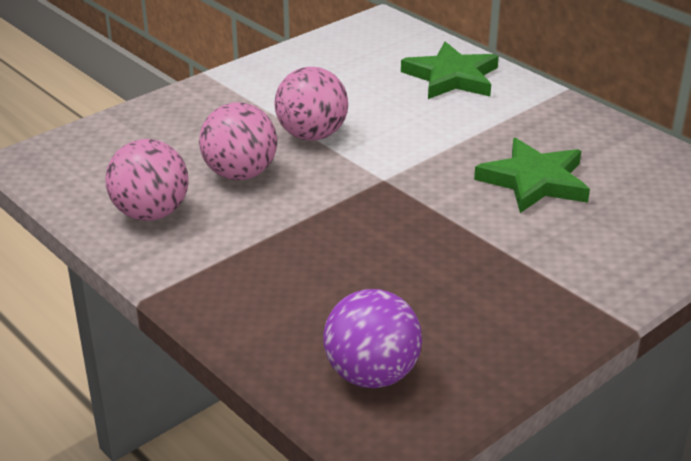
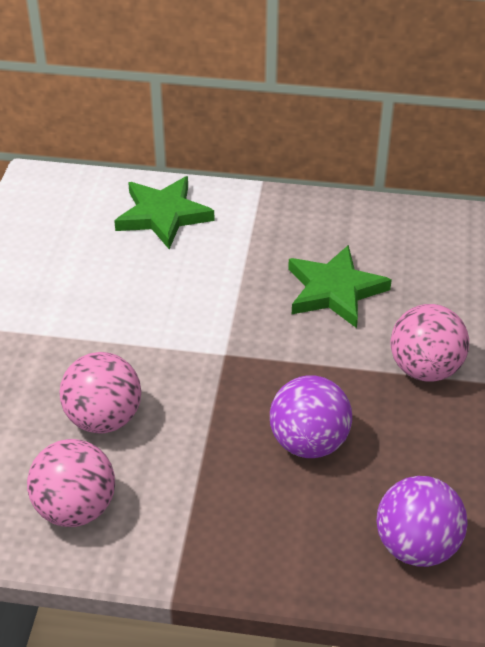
camera: 40 degrees left, 10 degrees up
pink ball [275,67,348,141] -> pink ball moved to [391,304,469,382]
none -> purple ball [270,375,352,458]

